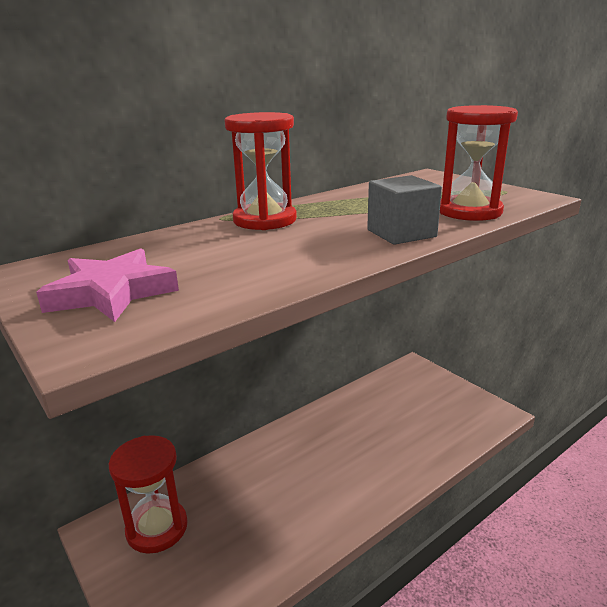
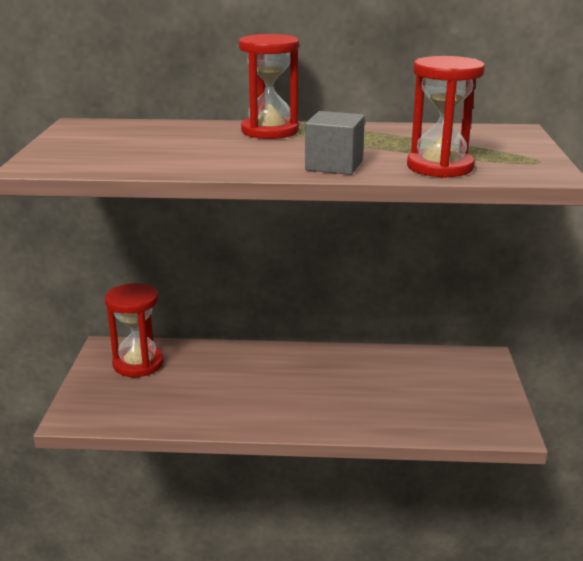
camera: 40 degrees right, 0 degrees up
pink star [36,248,179,322] -> none

